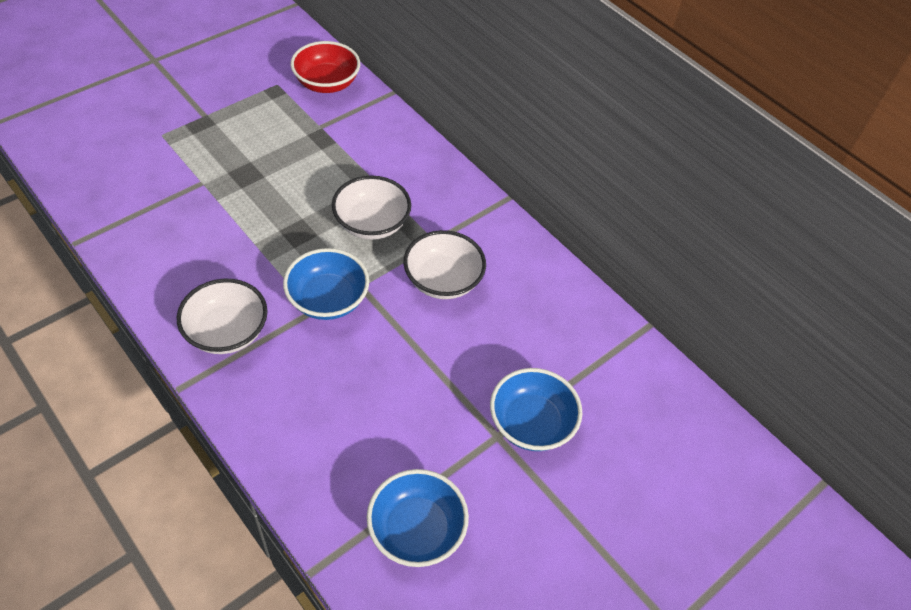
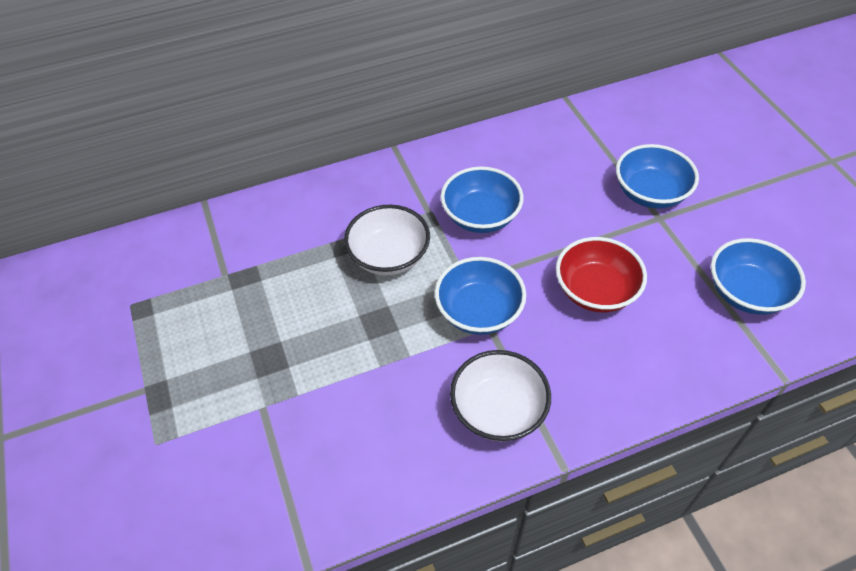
camera: 65 degrees left, 0 degrees up
red bowl [290,41,360,93] -> red bowl moved to [556,237,647,312]
white bowl [403,230,486,299] -> blue bowl [441,166,524,233]

